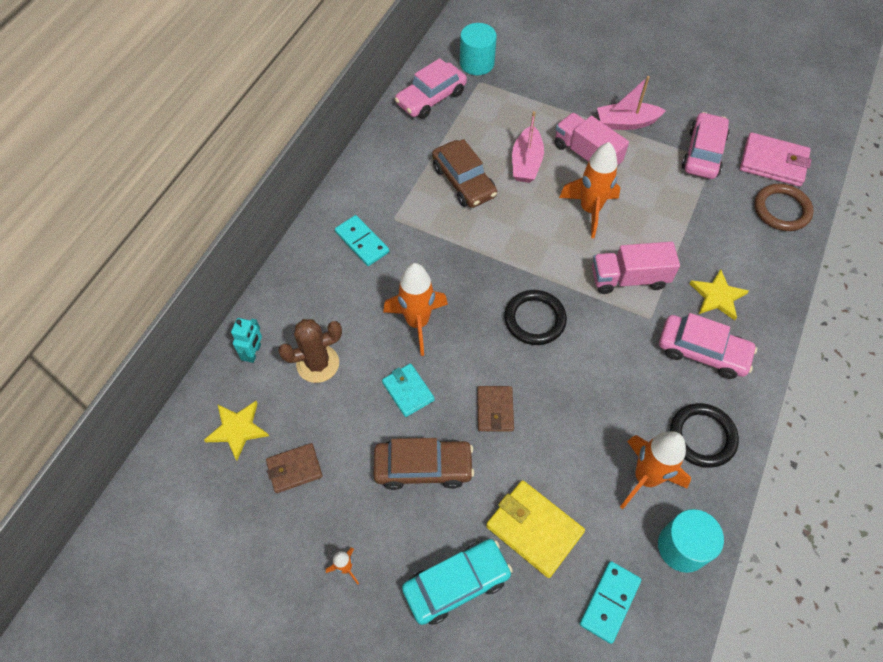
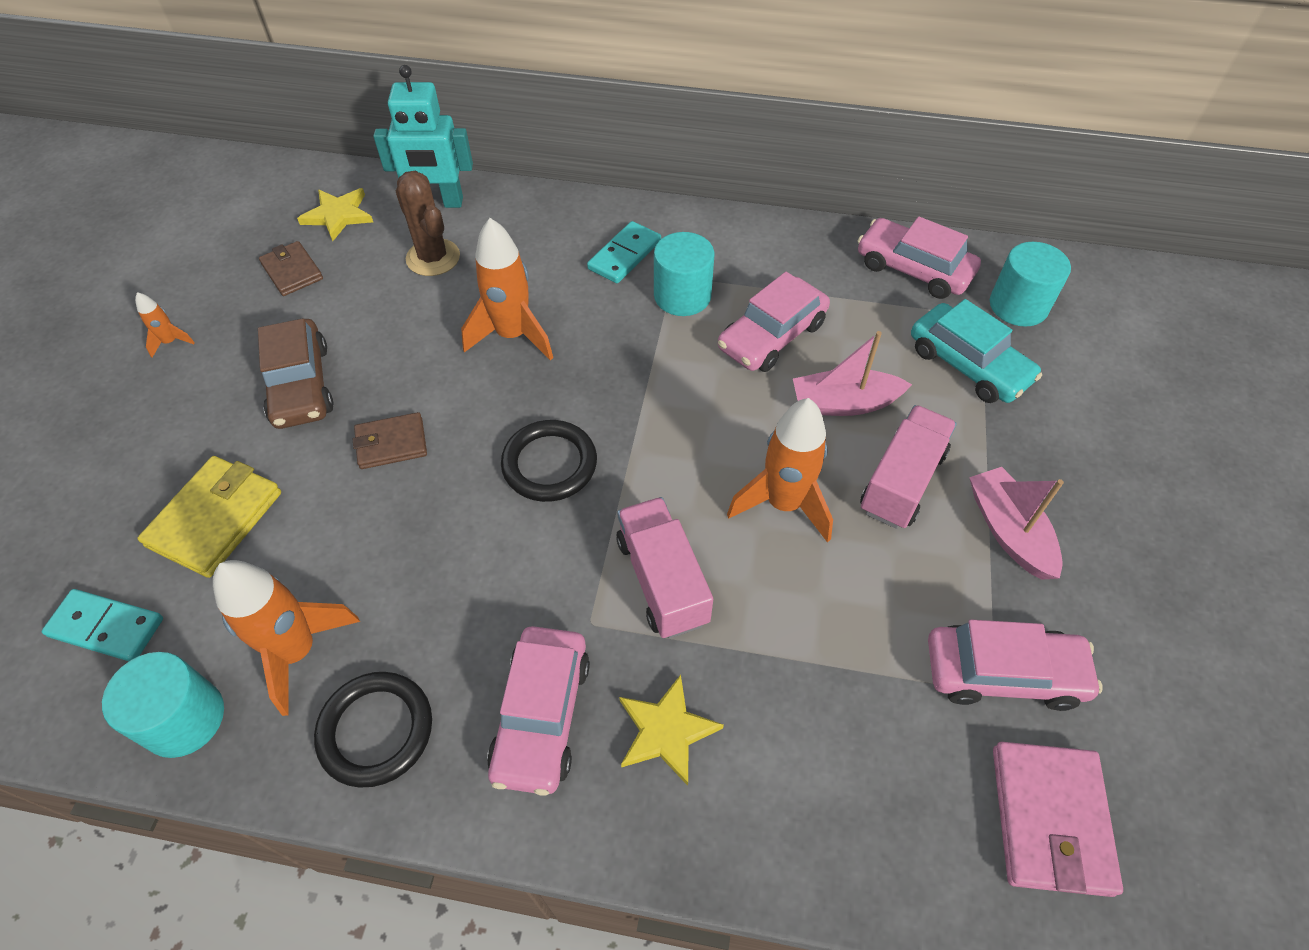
camera: 75 degrees right, 5 degrees down
turquoise robot [231,318,262,363] -> turquoise robot [373,65,473,208], size x1.83
turquoise wallet [382,363,435,417] -> none
turquoise car [402,539,513,625] -> turquoise car moved to [911,299,1042,403]
brown car [432,139,497,208] -> pink car [718,272,830,372]
brown ring [754,184,814,231] -> none
none -> turquoise cylinder [654,232,715,316]

